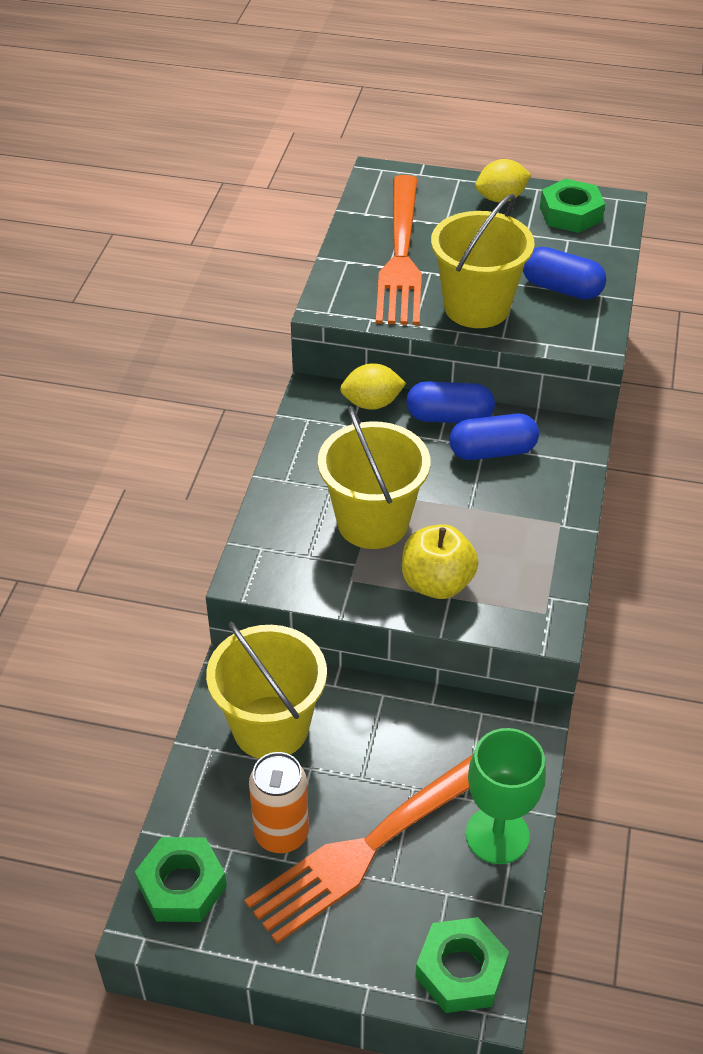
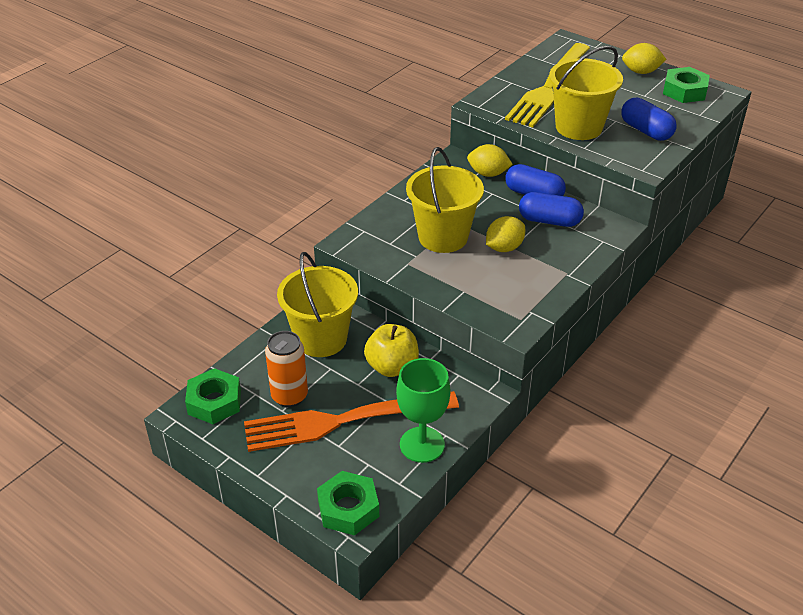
camera: 25 degrees right, 5 degrees down
orange fork [376,175,422,325] -> yellow fork [505,43,590,128]
yellow apple [402,524,479,599] -> yellow apple moved to [364,324,419,377]
none -> yellow lemon [486,216,525,252]

